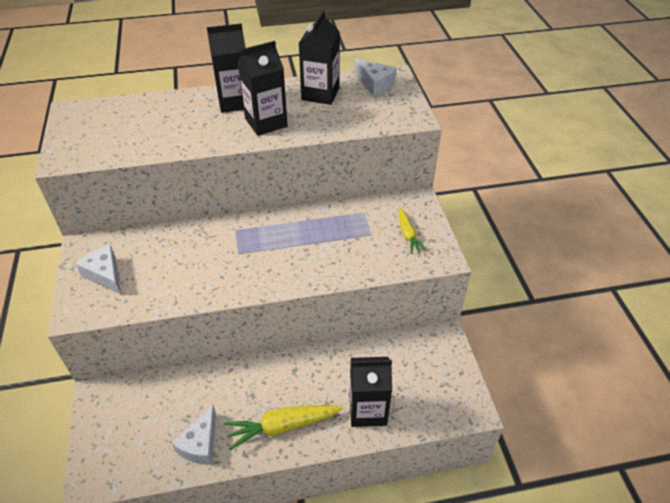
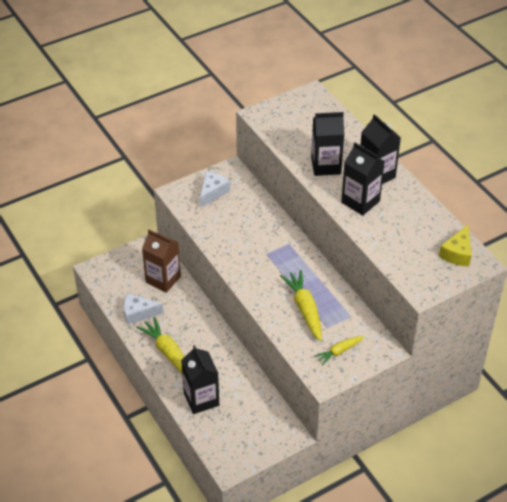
camera: 70 degrees right, 0 degrees up
black carton [299,11,340,105] -> black carton moved to [311,112,344,176]
white cheese [354,59,397,96] -> yellow cheese [439,225,471,266]
none -> brown carton [142,230,181,293]
none -> yellow carrot [280,270,321,341]

